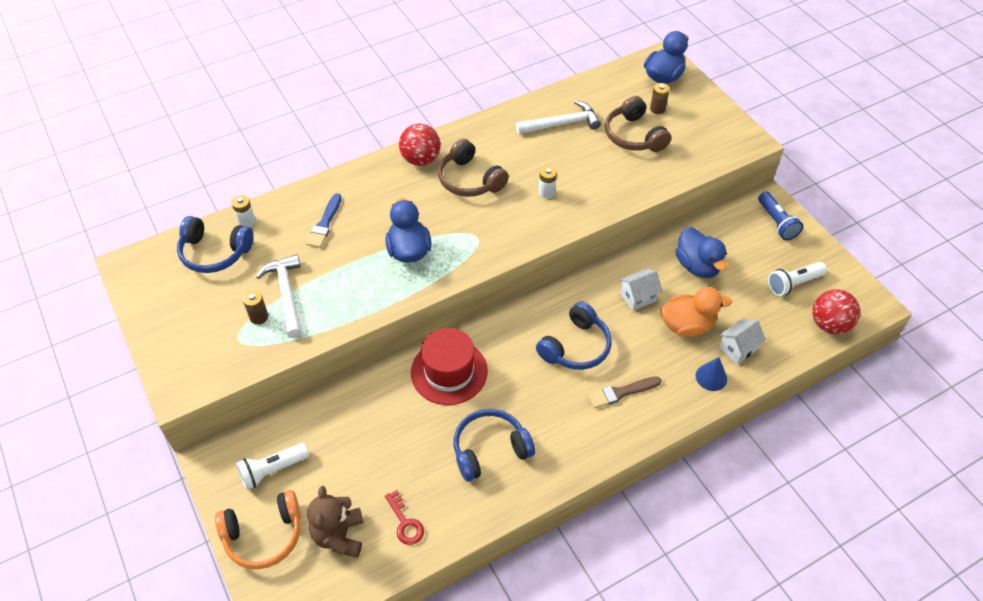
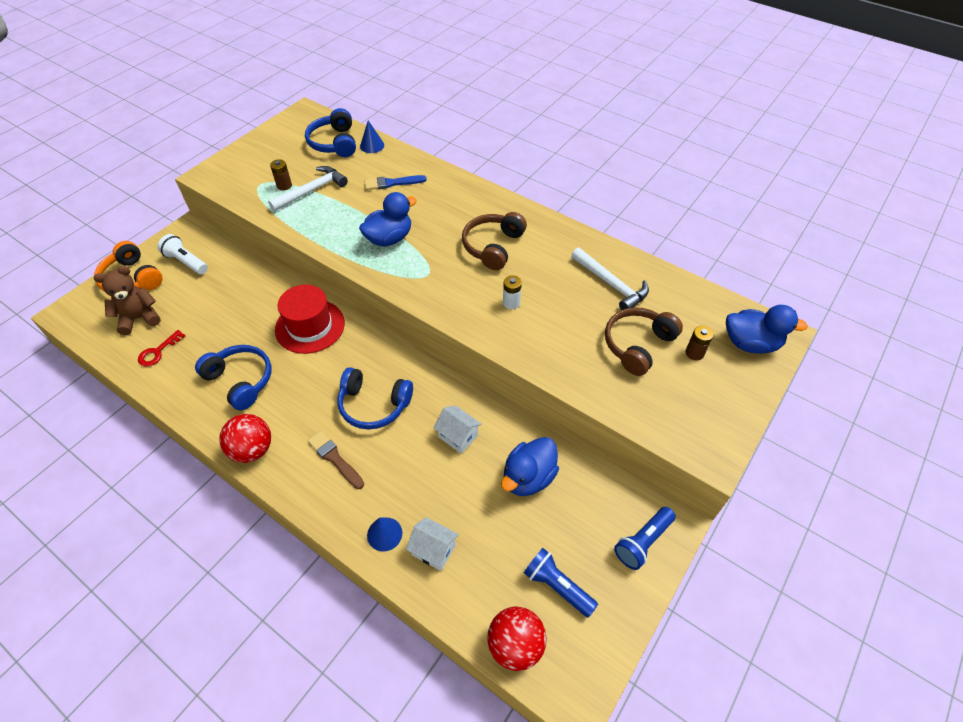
camera: 65 degrees right, 0 degrees up
white battery [232,195,256,227] -> blue cone [360,120,384,153]
red ball [399,124,441,166] -> red ball moved to [219,414,271,463]
orange duck [660,287,732,337] -> none
white flashlight [768,262,827,296] -> blue flashlight [524,548,598,618]

